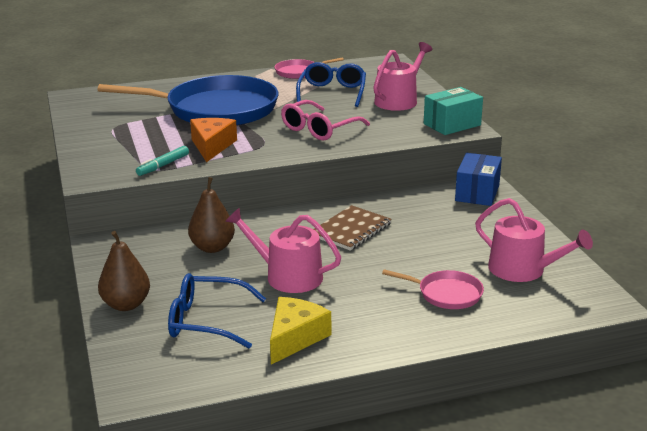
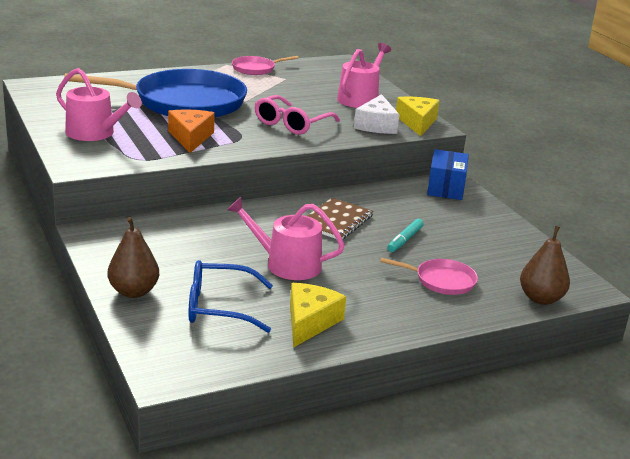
camera: 10 degrees left, 0 degrees up
turquoise marker [136,146,189,176] -> turquoise marker moved to [387,219,424,252]
brown pear [188,177,235,253] -> brown pear moved to [520,226,570,305]
blue glasses [296,62,366,107] -> none
turquoise box [424,87,483,135] -> yellow cheese [396,97,440,136]
pink watering can [475,198,593,282] -> pink watering can moved to [56,68,142,141]
none -> white cheese [354,94,400,134]

